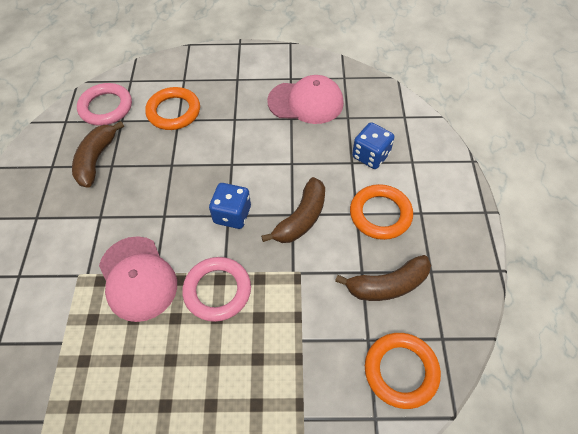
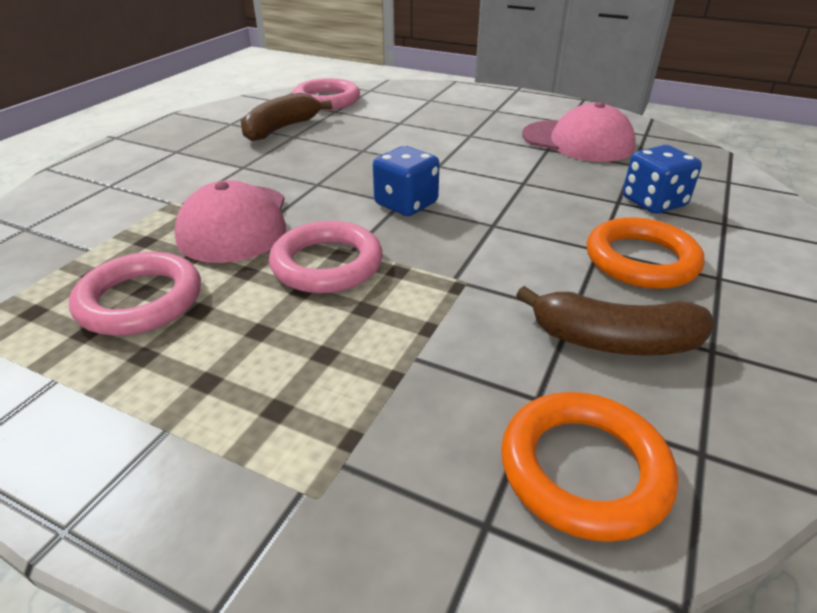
camera: 25 degrees right, 20 degrees down
orange ring [145,87,200,130] -> none
brown banana [261,177,325,243] -> none
none -> pink ring [69,252,201,336]

